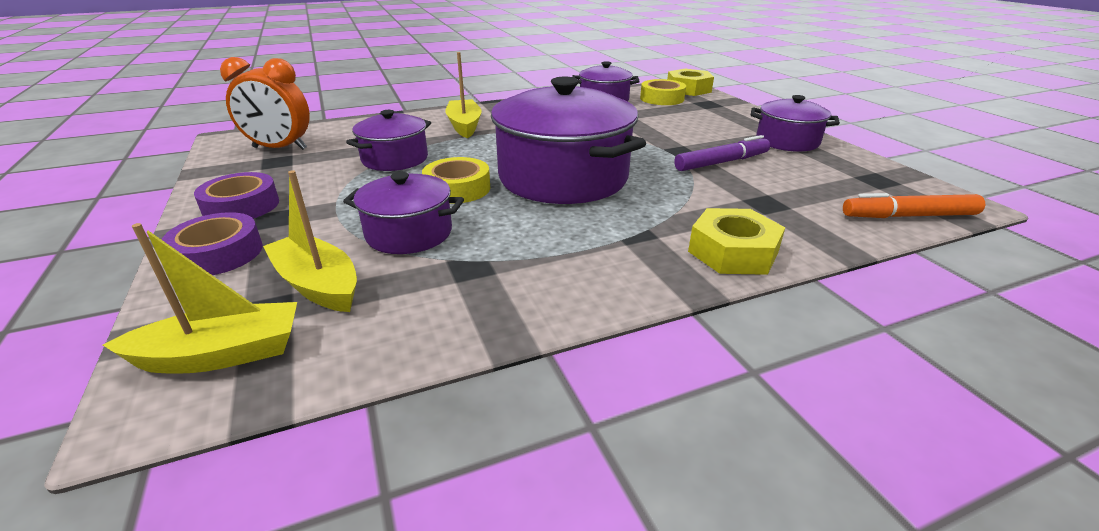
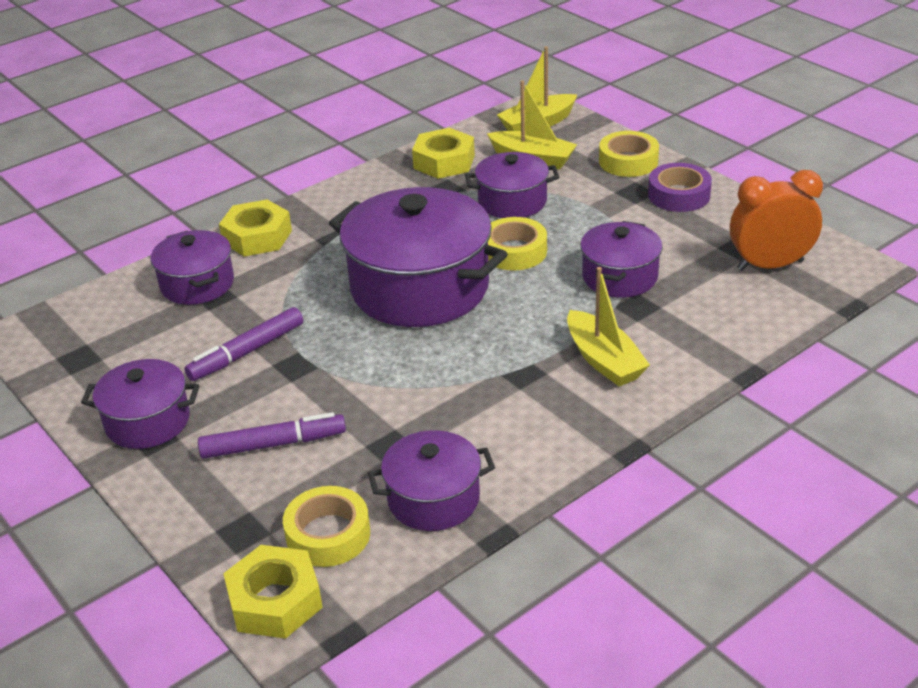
camera: 165 degrees right, 5 degrees up
purple tape [162,212,263,275] -> yellow tape [599,131,659,177]
orange marker [843,193,985,218] -> none
none -> purple pot [151,230,234,305]
none -> purple marker [198,412,346,459]
none -> yellow nut [412,128,475,179]

